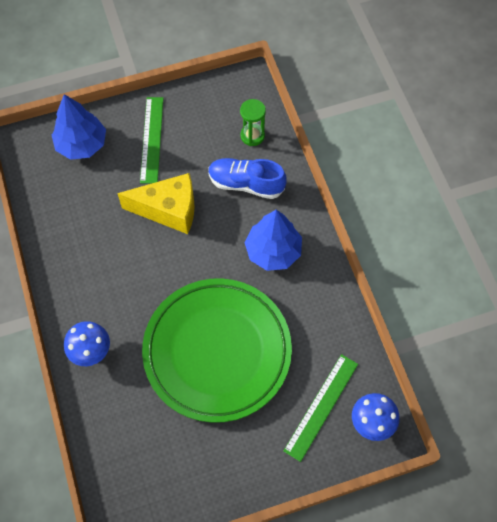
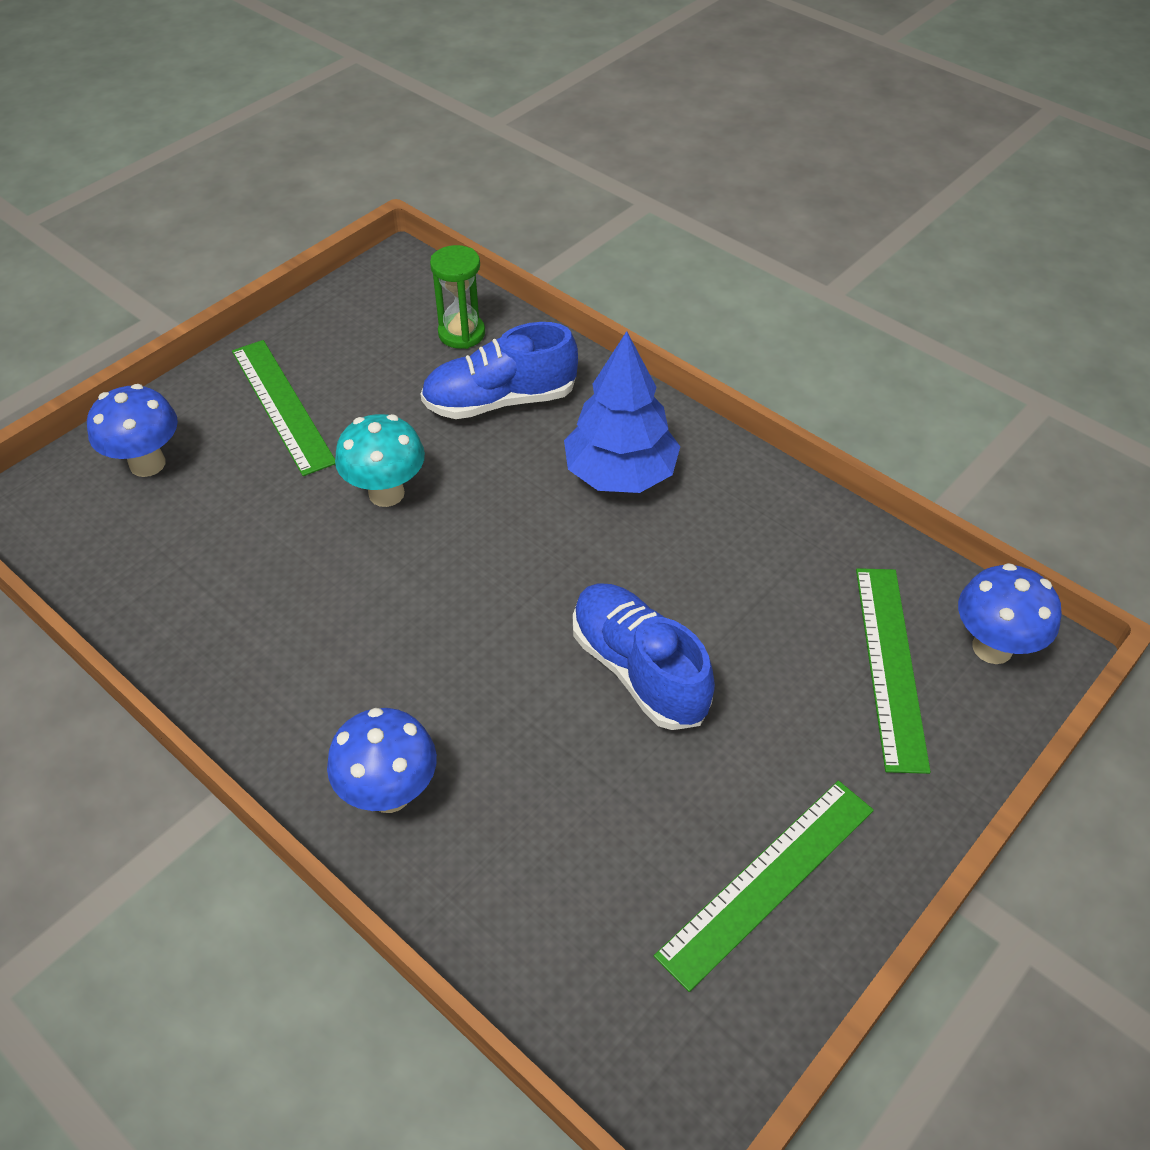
camera: 30 degrees left, 15 degrees down
blue tree [52,94,106,160] -> blue mushroom [87,384,178,477]
yellow cheese [117,173,195,234] -> turquoise mushroom [335,414,425,507]
green plate [142,278,292,423] -> blue shoe [573,583,715,730]
none -> green ruler [654,781,874,992]

